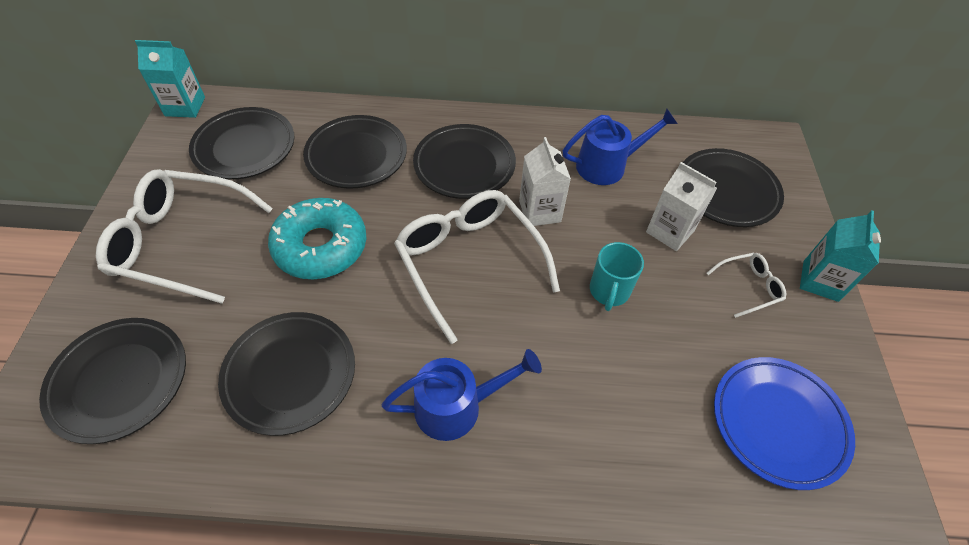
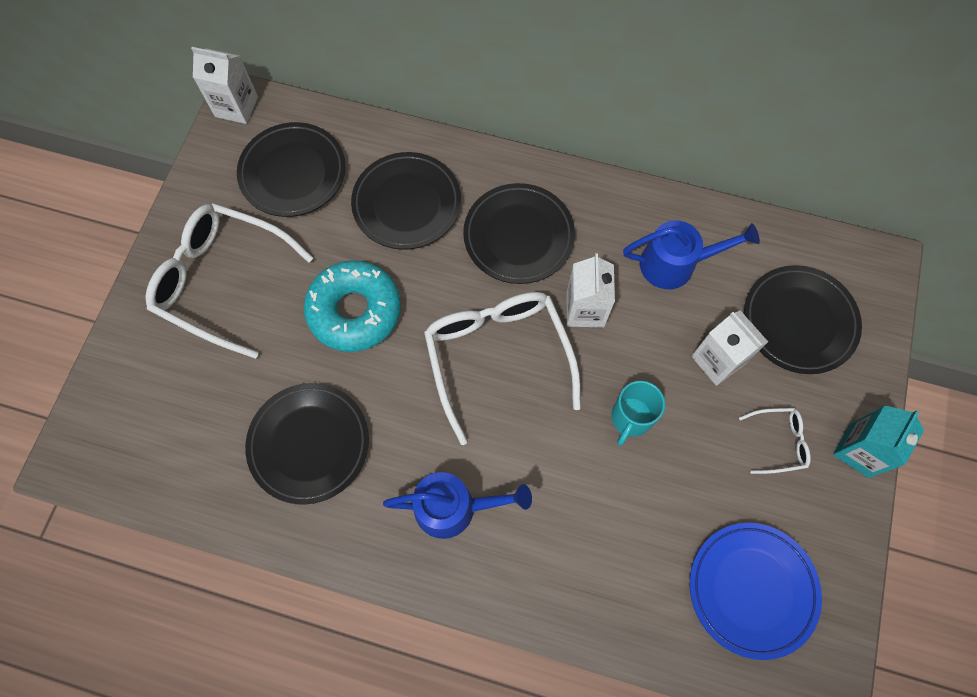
camera: 15 degrees right, 15 degrees up
black plate [39,318,186,444] -> none
turquoise carton [135,40,205,118] -> white carton [191,47,258,124]

